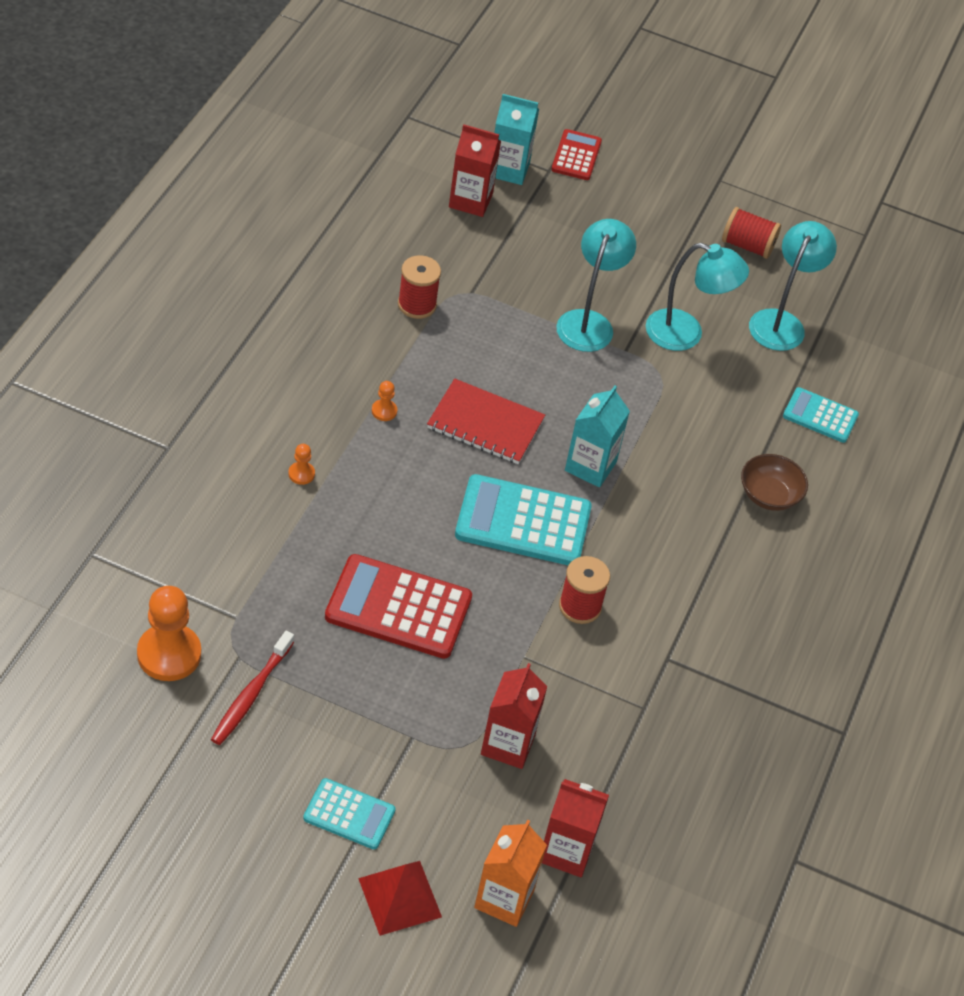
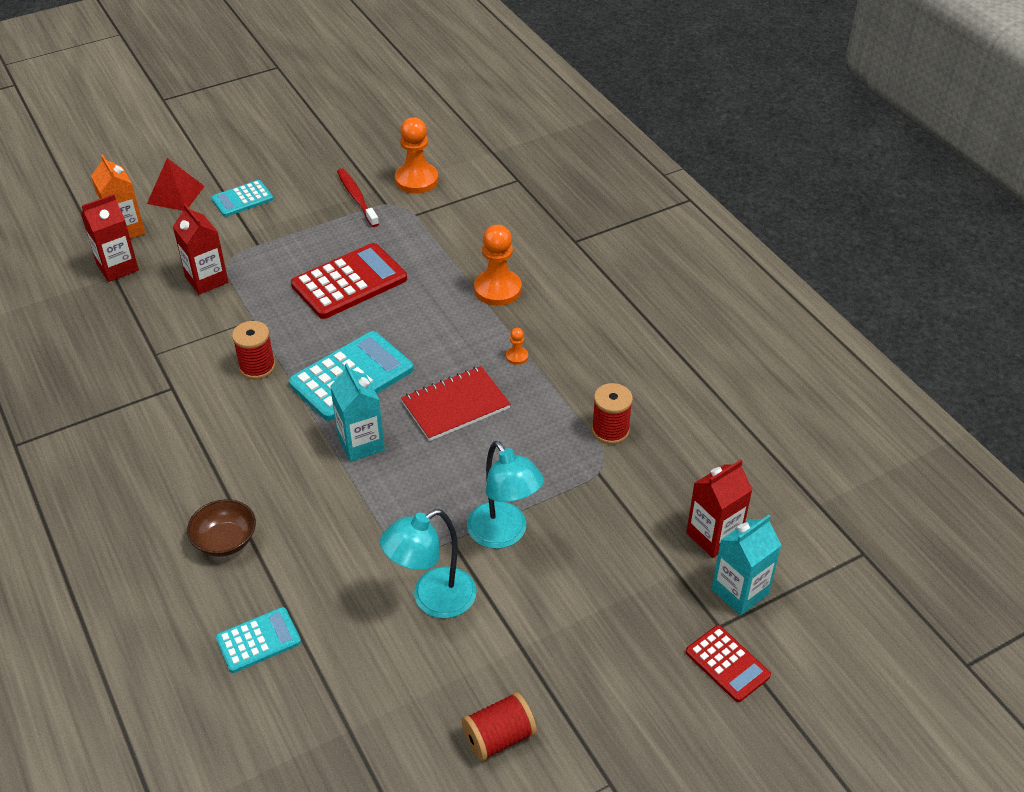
camera: 135 degrees right, 5 degrees down
orange pawn [288,444,315,485] -> orange pawn [474,225,522,306], size x2.23
turquoise lamp [749,221,837,351] -> none

